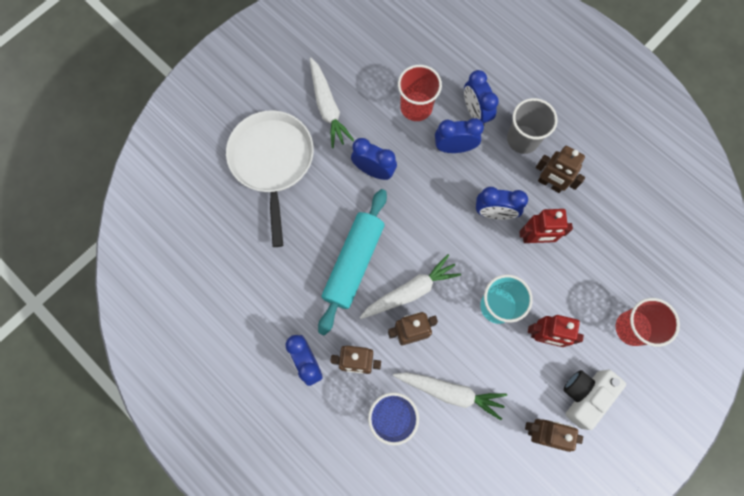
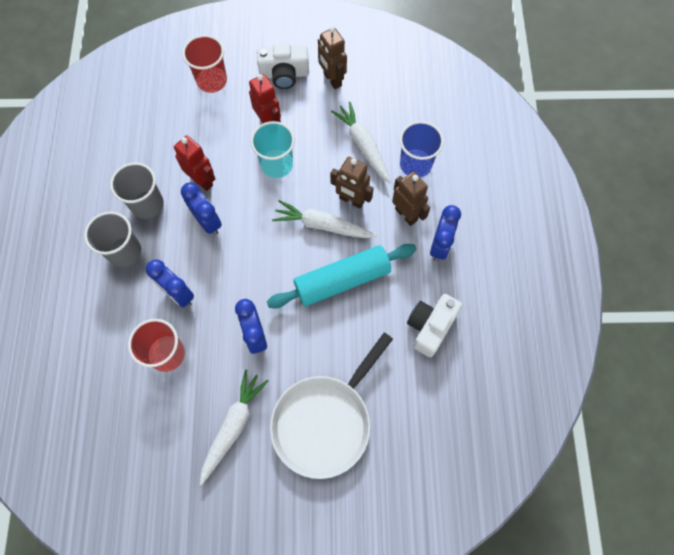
camera: 135 degrees left, 5 degrees down
blue clock [464,70,499,125] -> none
brown robot [536,146,585,193] -> grey cup [110,163,164,219]
none -> white camera [407,294,462,357]

